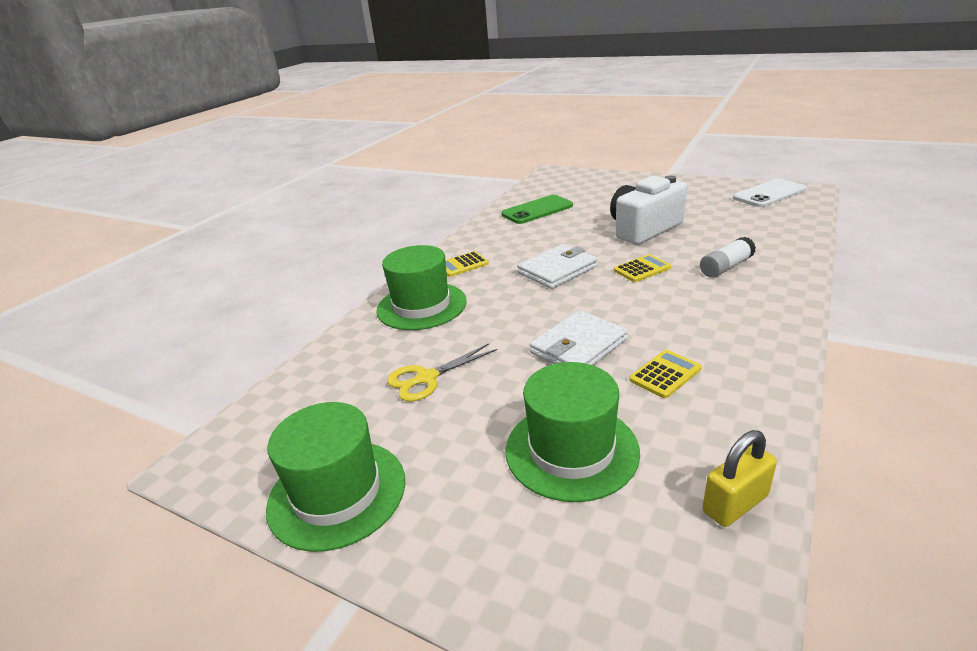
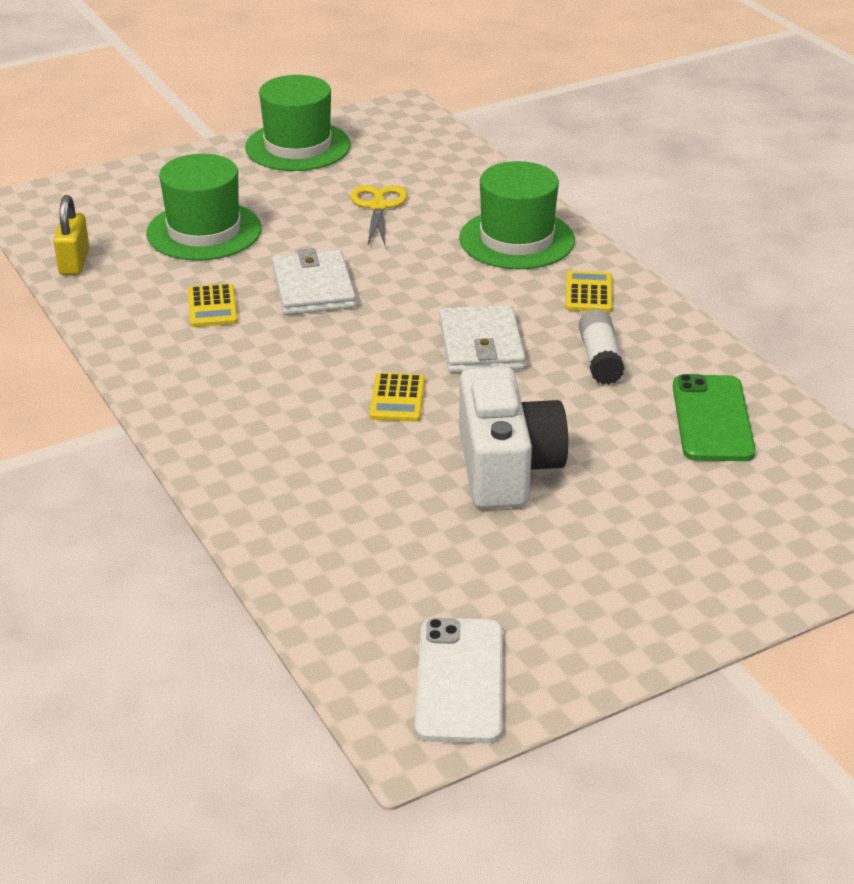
camera: 120 degrees right, 5 degrees up
white glue stick [700,237,756,278] -> white glue stick moved to [579,309,625,384]

